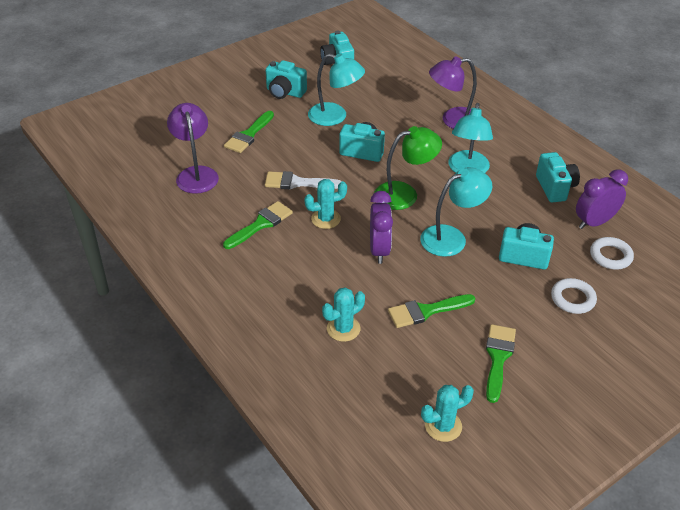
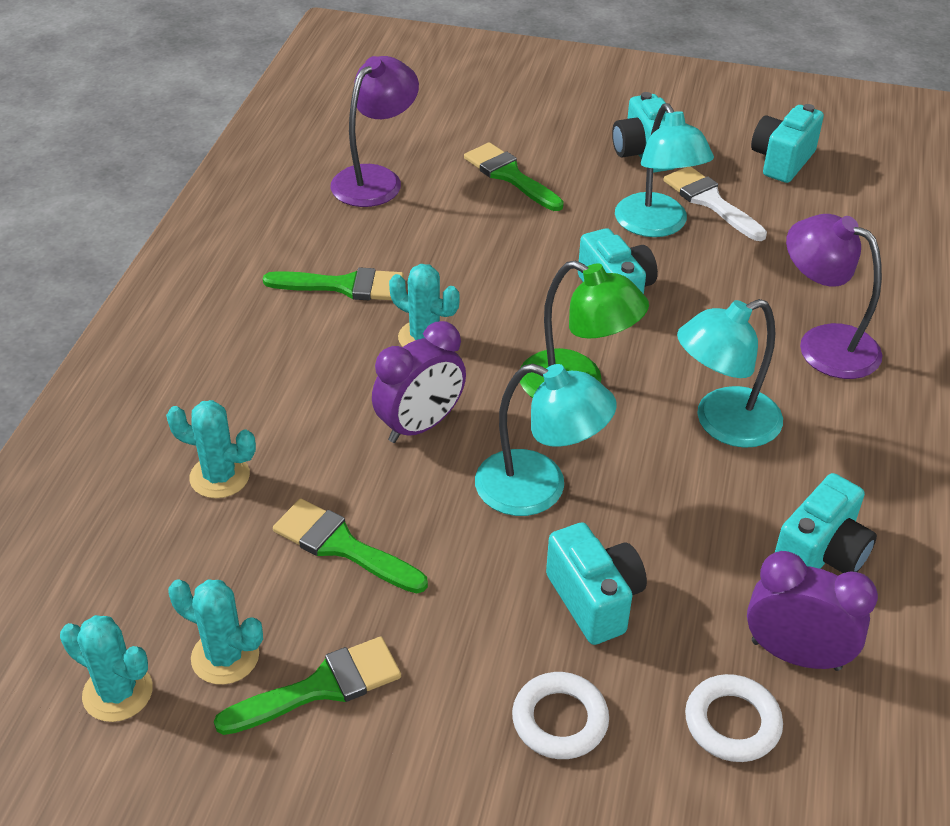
camera: 50 degrees right, 0 degrees up
green brush [224,111,274,153] -> green brush turned 60 degrees clockwise [464,142,564,211]
white brush [265,171,342,189] -> white brush moved to [663,166,767,241]
none -> turquoise cactus [168,579,263,685]

